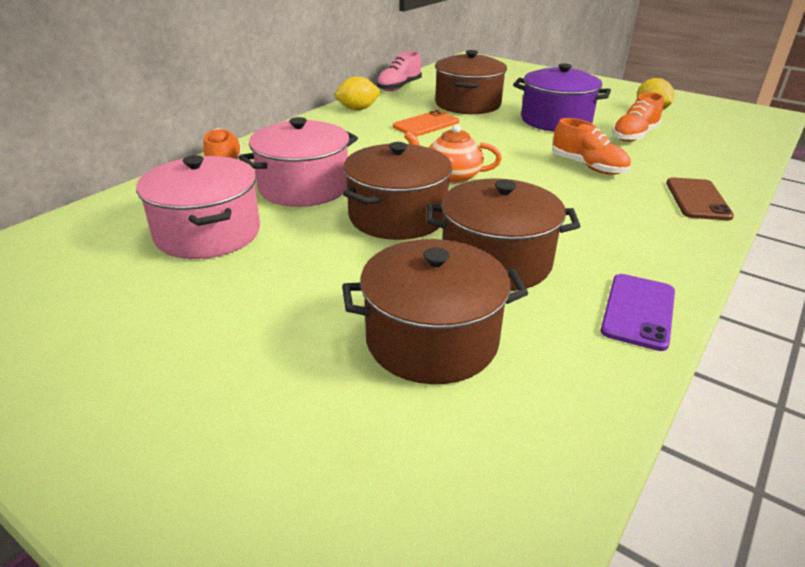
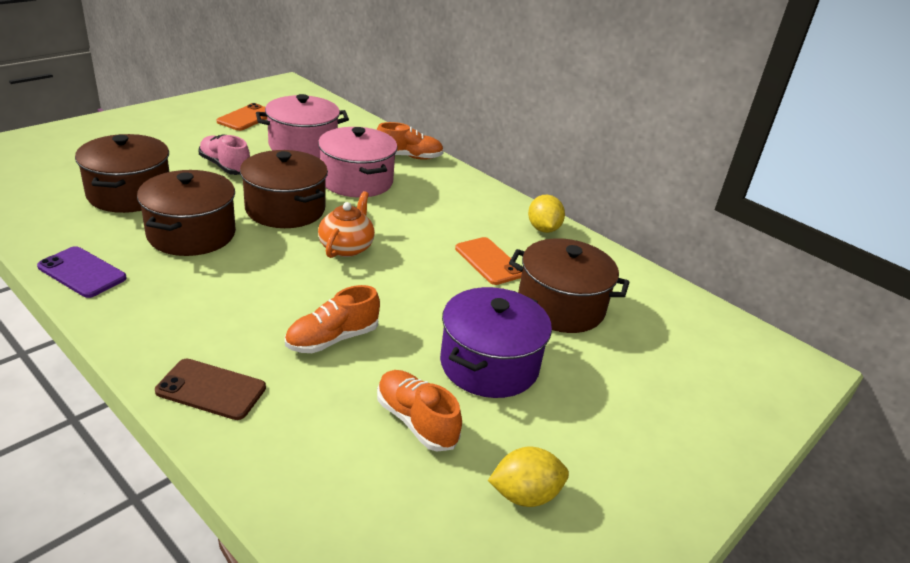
camera: 95 degrees right, 0 degrees up
pink shoe [377,51,422,91] -> pink shoe moved to [198,134,250,175]
none -> orange phone [217,103,267,131]

